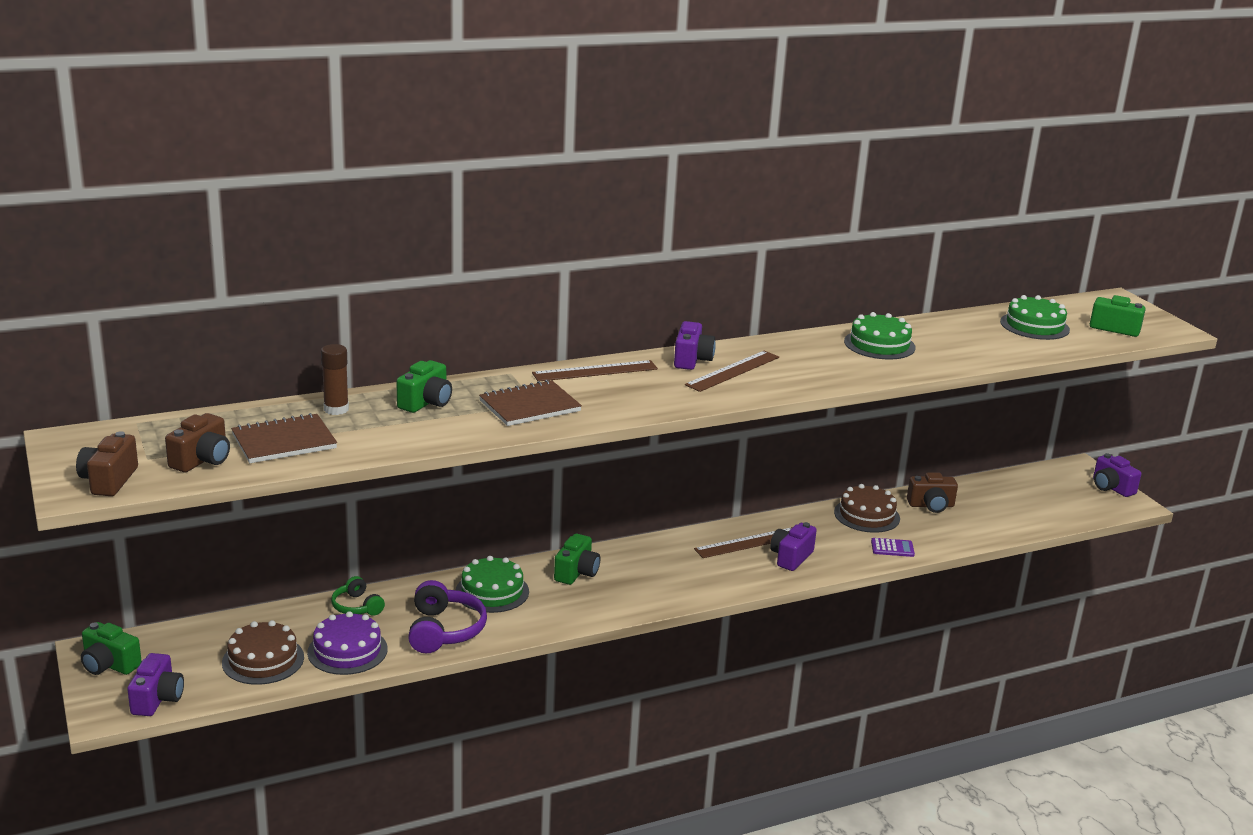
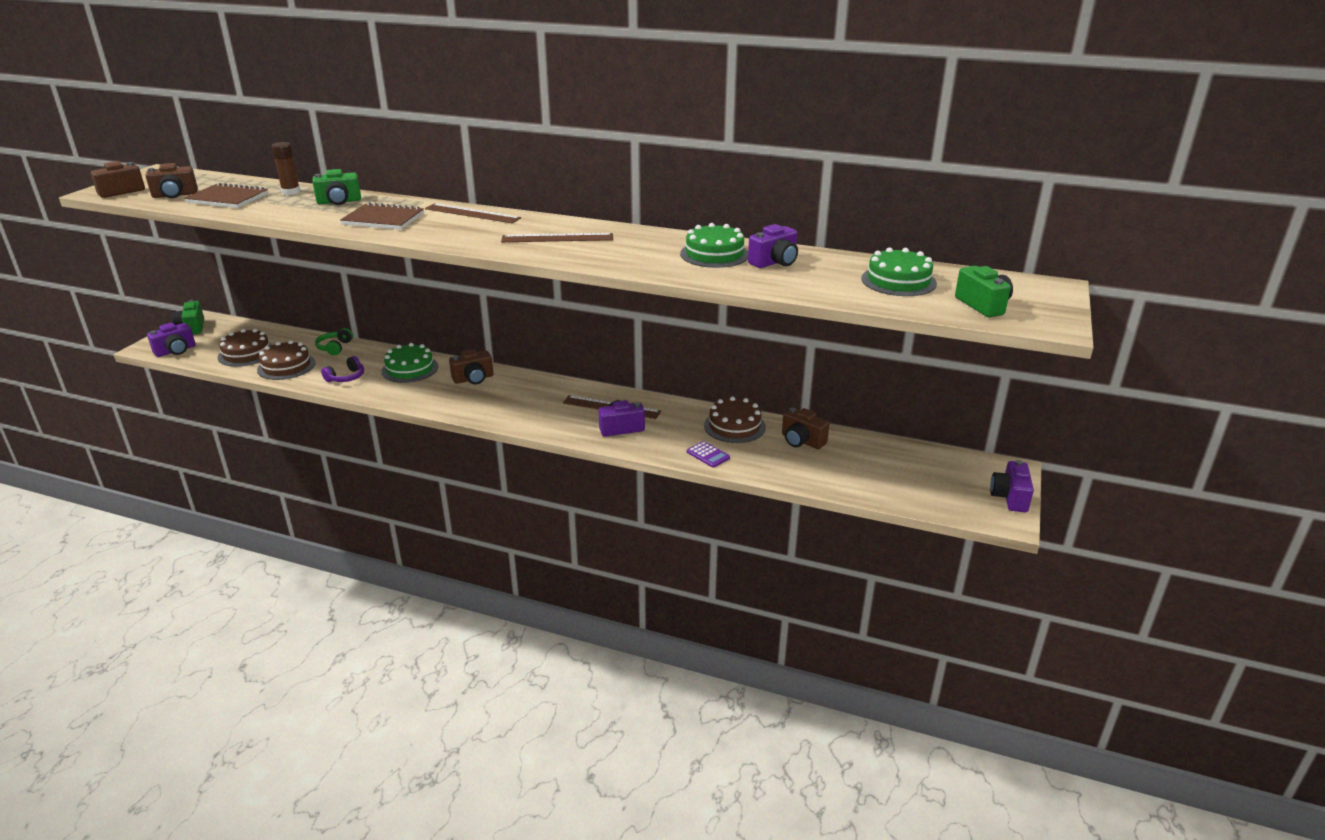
camera: 45 degrees right, 5 degrees up
purple cake [307,611,388,675] -> brown cake [257,340,316,380]
purple headphones [408,580,487,653] -> purple headphones [321,356,364,382], size x0.60
green camera [554,534,600,585] -> brown camera [449,349,493,384]
purple camera [674,321,716,370] -> purple camera moved to [748,224,798,268]

